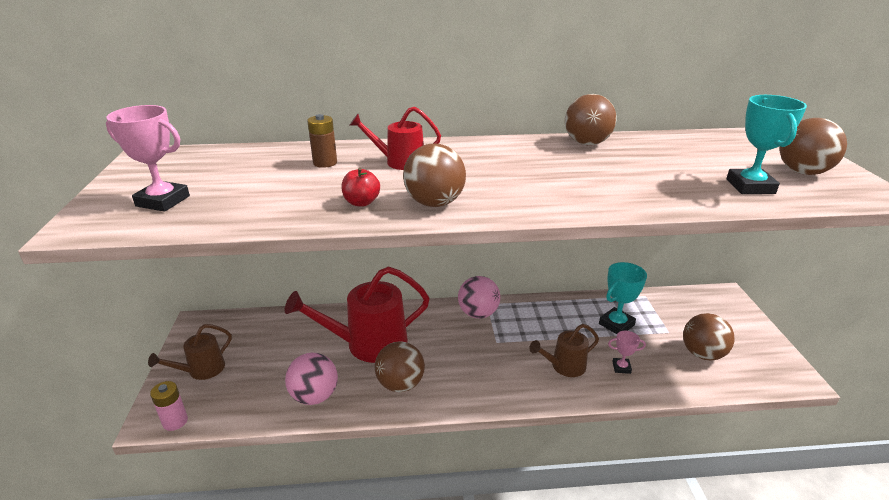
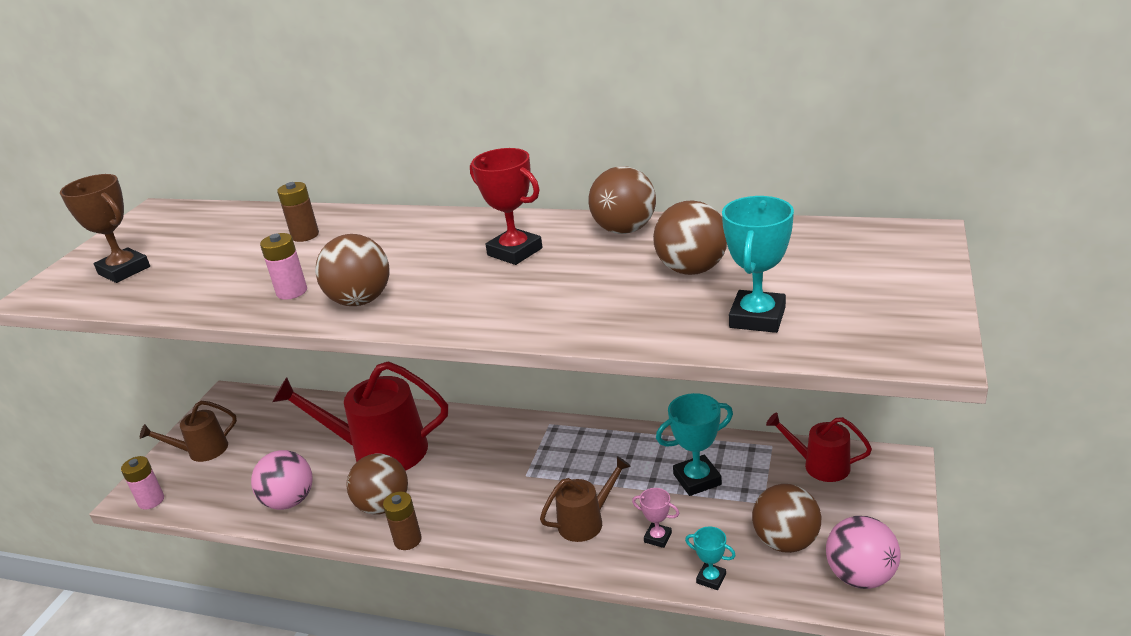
camera: 25 degrees right, 0 degrees up
pink trophy [106,105,190,212] -> brown trophy [60,174,150,283]
red apple [341,168,380,207] -> pink battery [260,233,307,300]
red watering can [349,107,441,170] -> red watering can moved to [766,412,872,482]
pink ball [458,276,500,318] -> pink ball moved to [826,516,901,589]
brown watering can [529,324,599,377] -> brown watering can turned 150 degrees clockwise [540,456,631,542]
brown ball [780,118,847,175] -> brown ball moved to [653,200,727,275]
none -> brown battery [383,492,422,550]
none -> red trophy [470,148,543,265]
none -> turquoise trophy [685,527,736,590]

